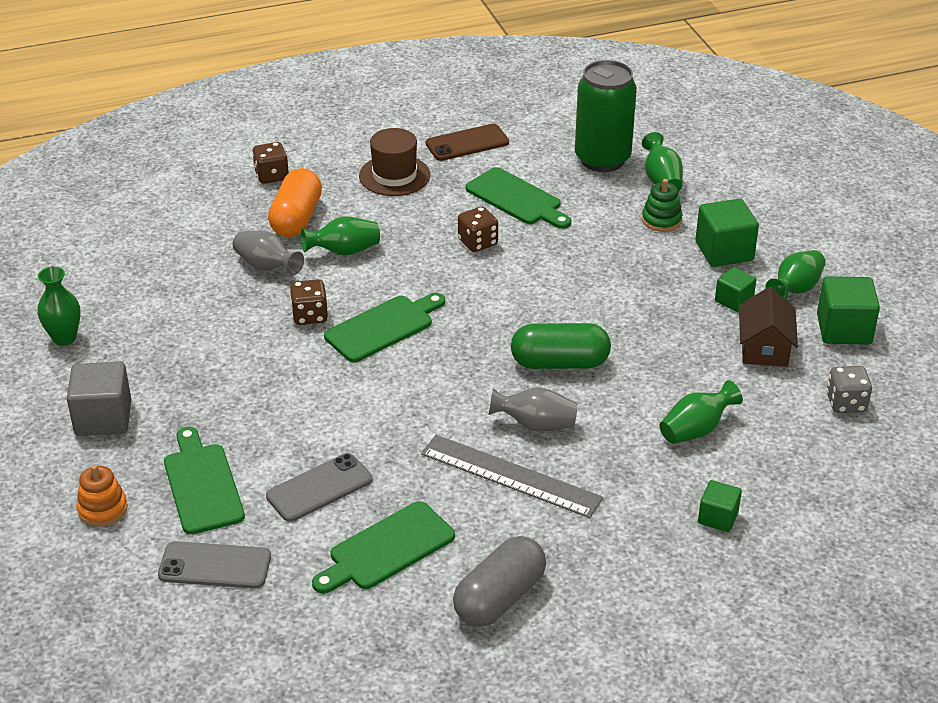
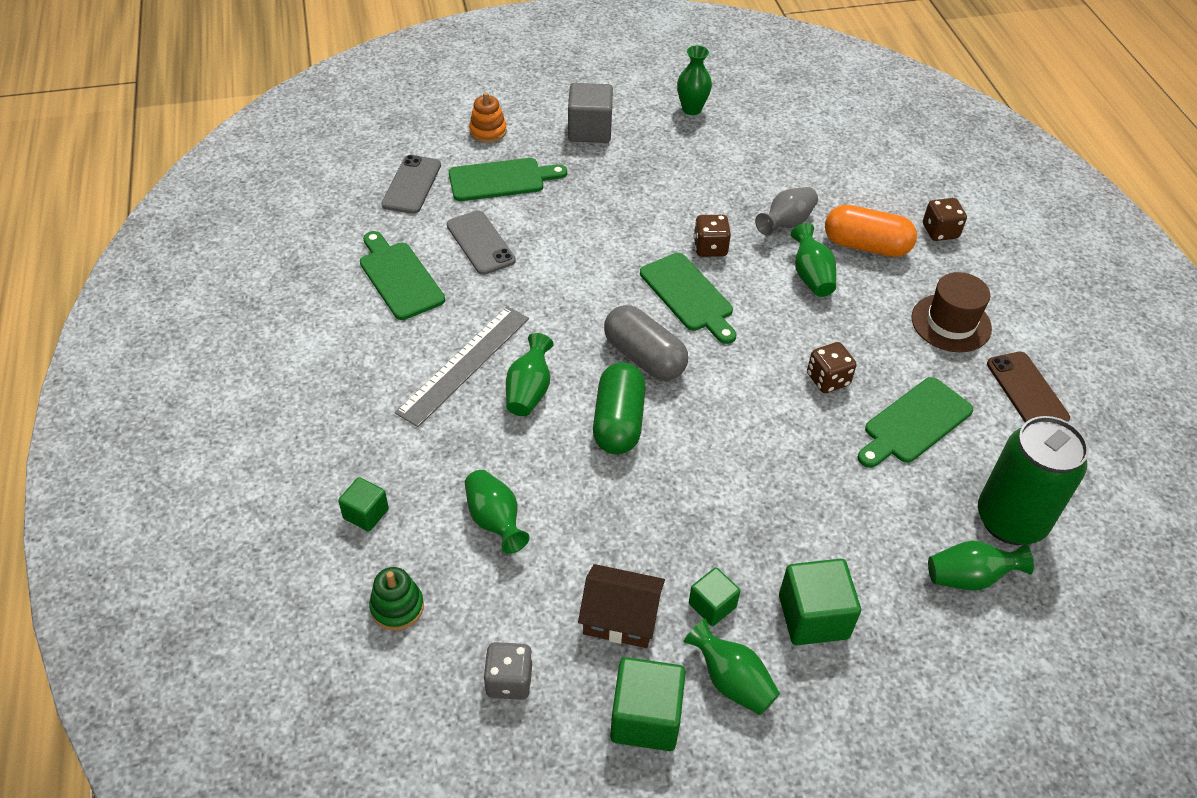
camera: 95 degrees right, 10 degrees up
grey capsule [453,536,546,627] -> grey capsule moved to [604,305,688,381]
grey vase [489,387,578,432] -> green vase [506,333,554,416]
green stacking toy [642,179,683,232] -> green stacking toy moved to [369,567,424,631]

